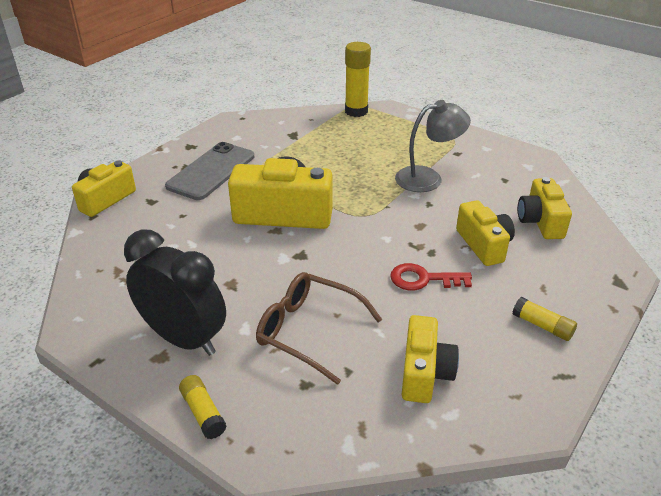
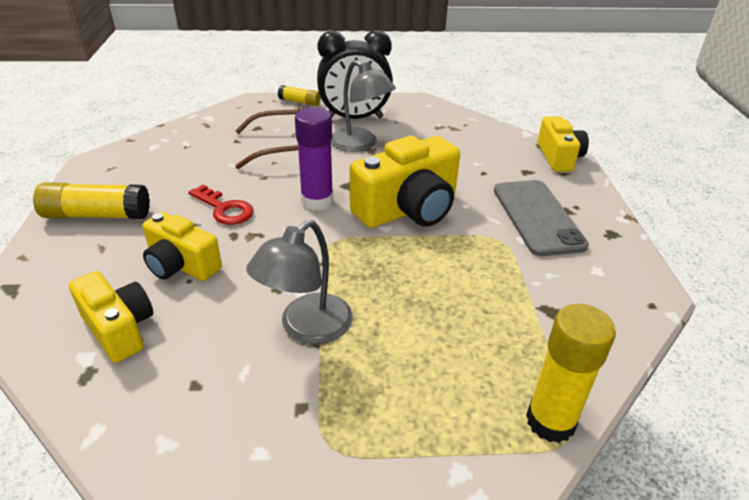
camera: 140 degrees right, 0 degrees up
red key [390,263,472,290] -> red key turned 75 degrees clockwise [188,185,254,225]
yellow camera [401,315,459,403] -> none
yellow glue stick [512,297,577,341] -> yellow glue stick [33,182,150,219], size x1.77
none -> purple glue stick [295,107,333,211]
none -> grey lamp [331,60,396,152]

